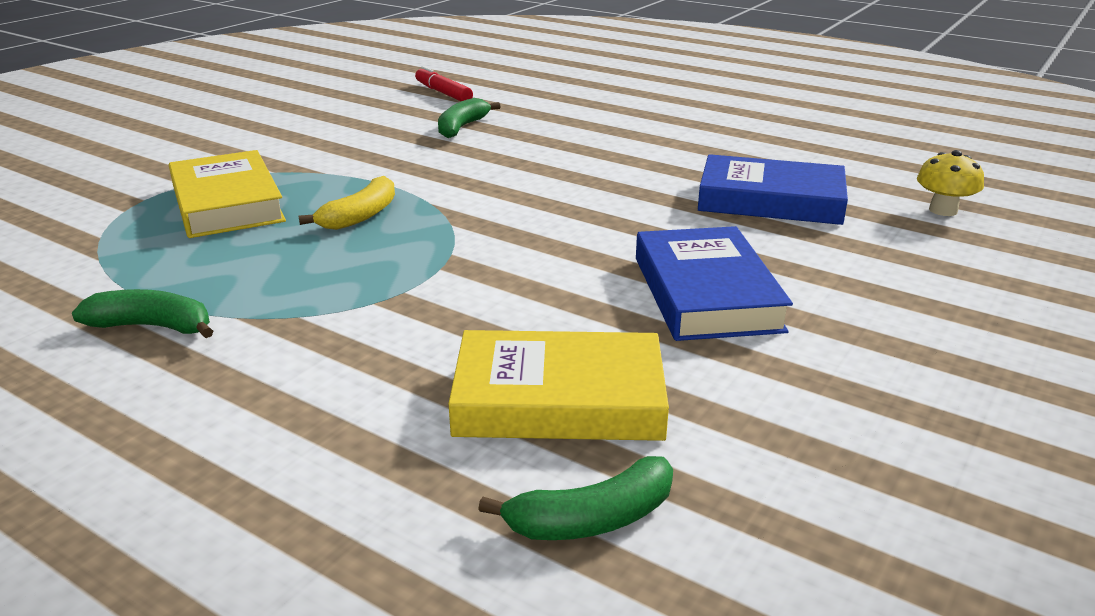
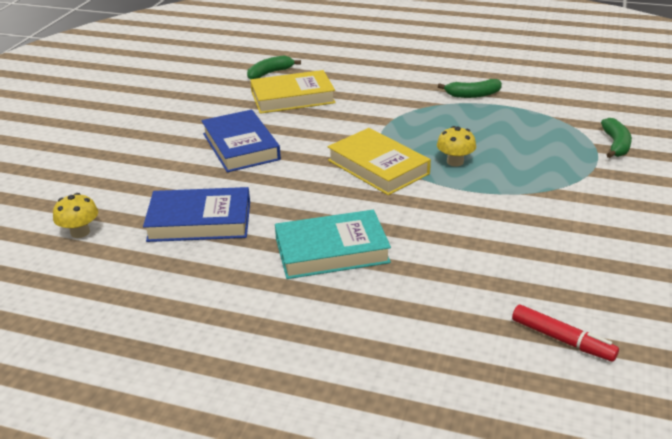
camera: 165 degrees right, 5 degrees up
yellow book [169,150,286,238] -> yellow book moved to [327,128,431,195]
yellow banana [299,176,395,230] -> yellow mushroom [437,126,476,167]
green banana [438,98,501,138] -> green banana moved to [601,118,632,158]
none -> turquoise book [275,210,391,279]

